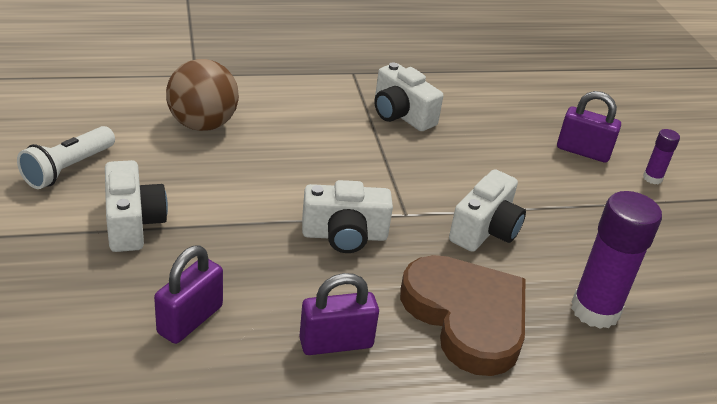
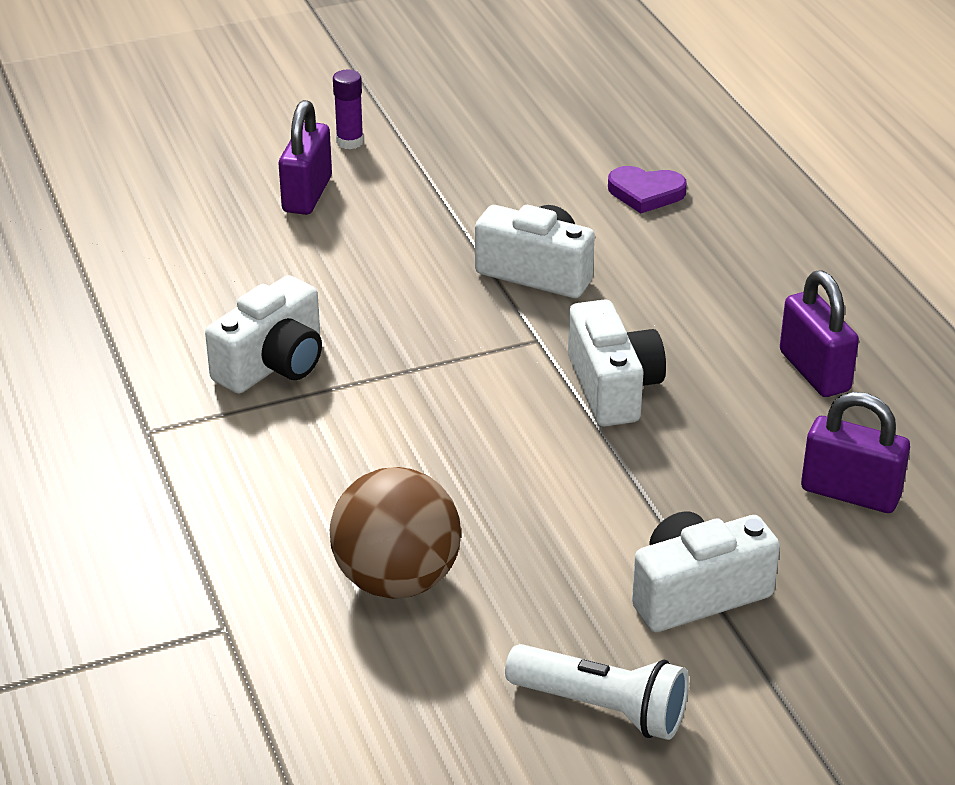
camera: 95 degrees left, 0 degrees up
brown heart [400,255,525,376] -> none
purple glue stick [571,191,662,329] -> purple heart [608,166,687,214]

